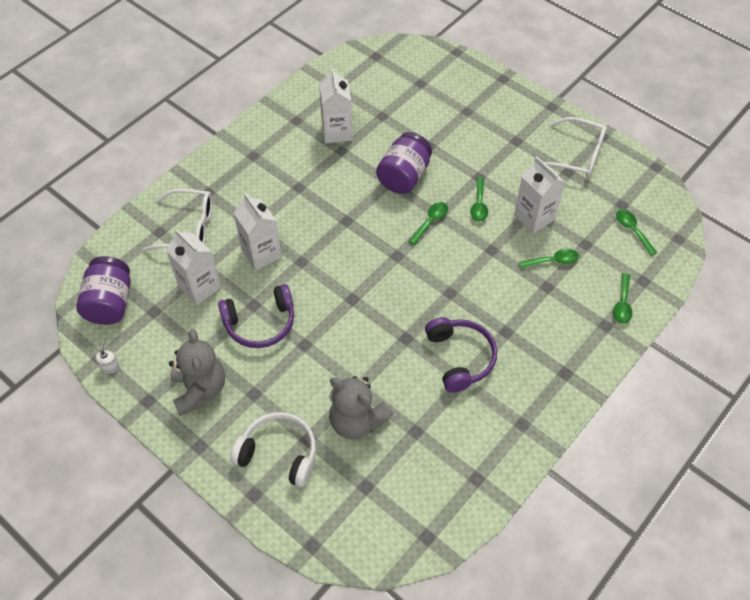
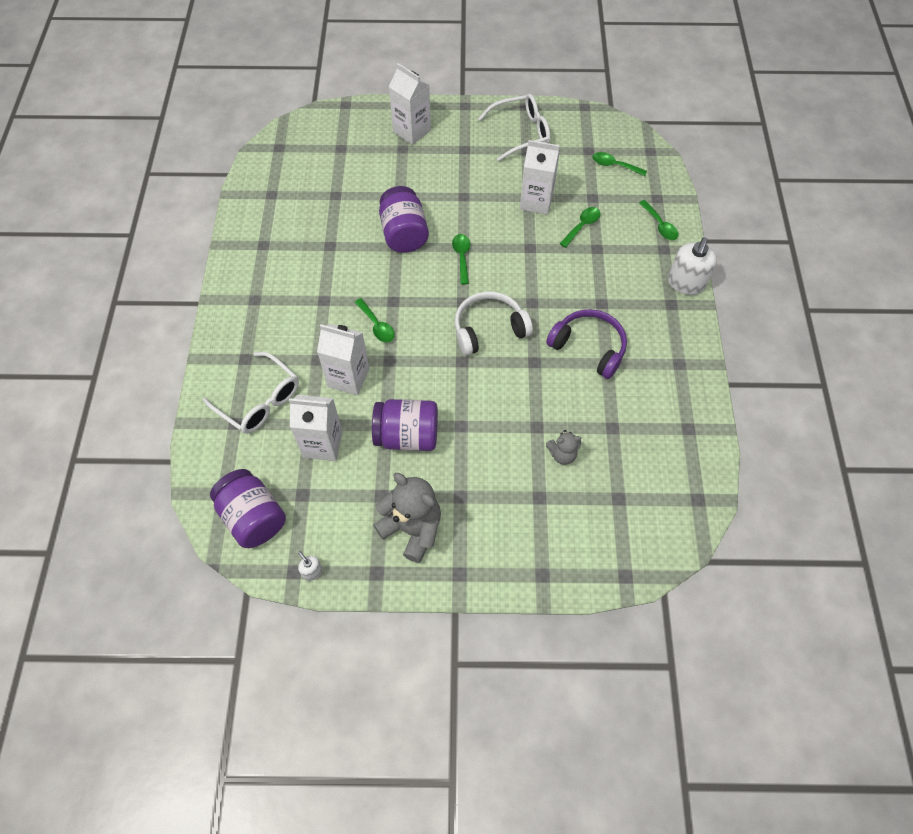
camera: 40 degrees left, 5 degrees up
white glasses [143,189,212,251] -> white glasses turned 75 degrees clockwise [203,352,299,434]
purple headphones [218,284,294,348] -> purple jar [372,399,438,451]
white headphones [230,412,316,487] -> white headphones moved to [455,291,533,356]
white carton [319,68,352,143] -> white carton moved to [389,63,431,145]
grey teddy bear [329,376,393,440] -> grey teddy bear [546,430,581,465], size x0.53
green spoon [470,177,488,222] -> green spoon moved to [355,298,395,342]
none -> white soap dispenser [668,237,717,295]

